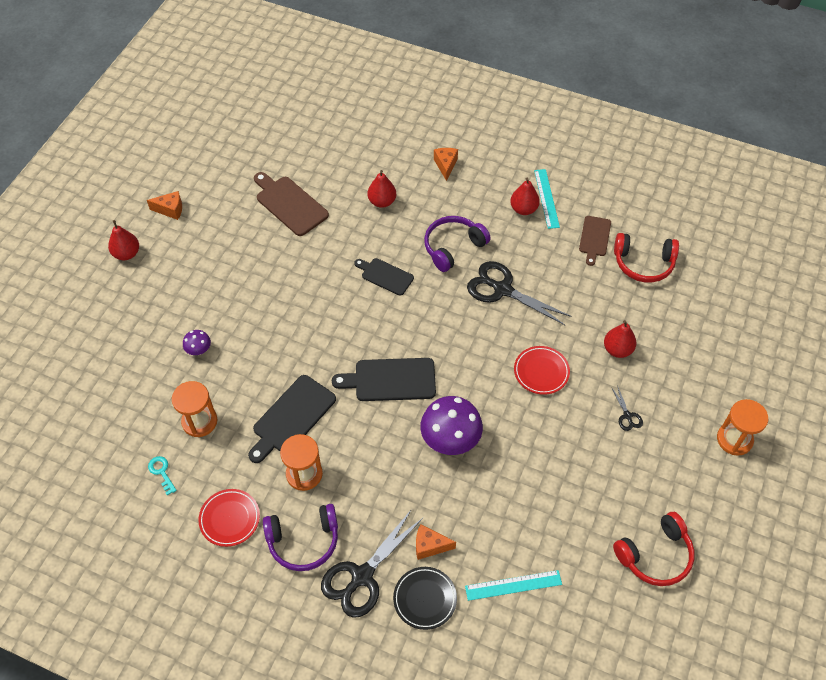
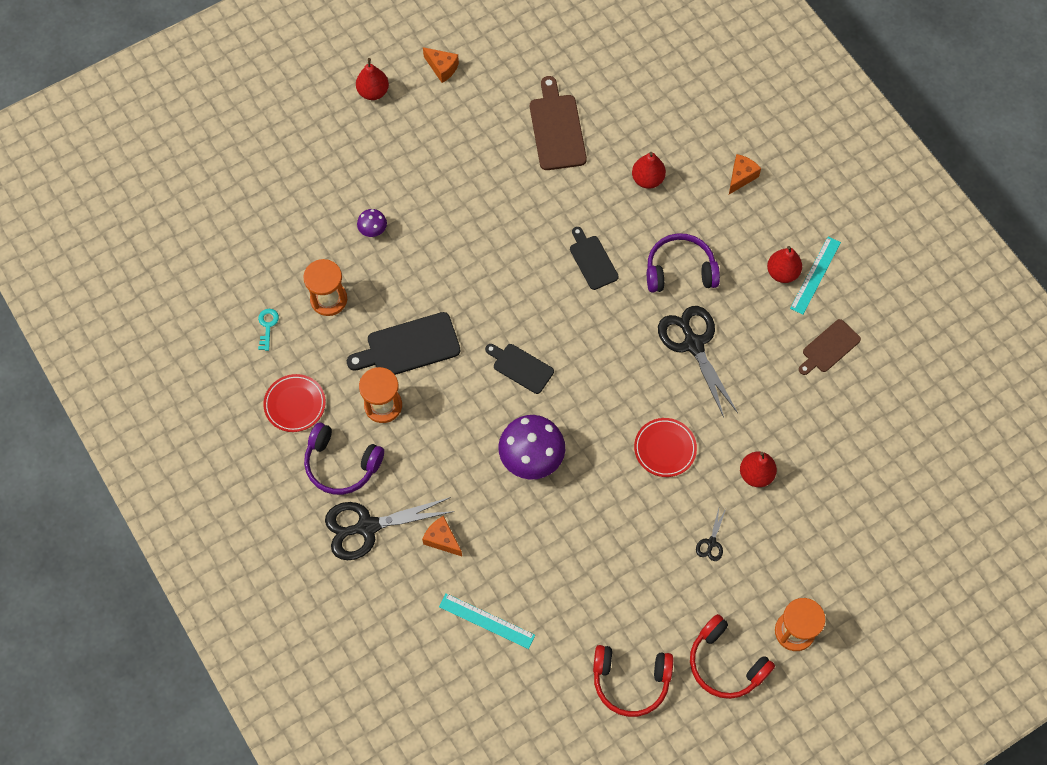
camera: 35 degrees right, 10 degrees up
black cutting board [332,358,436,401] -> black cutting board [485,344,554,394], size x0.64
black plate [393,567,457,630] -> none
red headphones [614,233,679,283] -> red headphones moved to [690,614,775,699]

